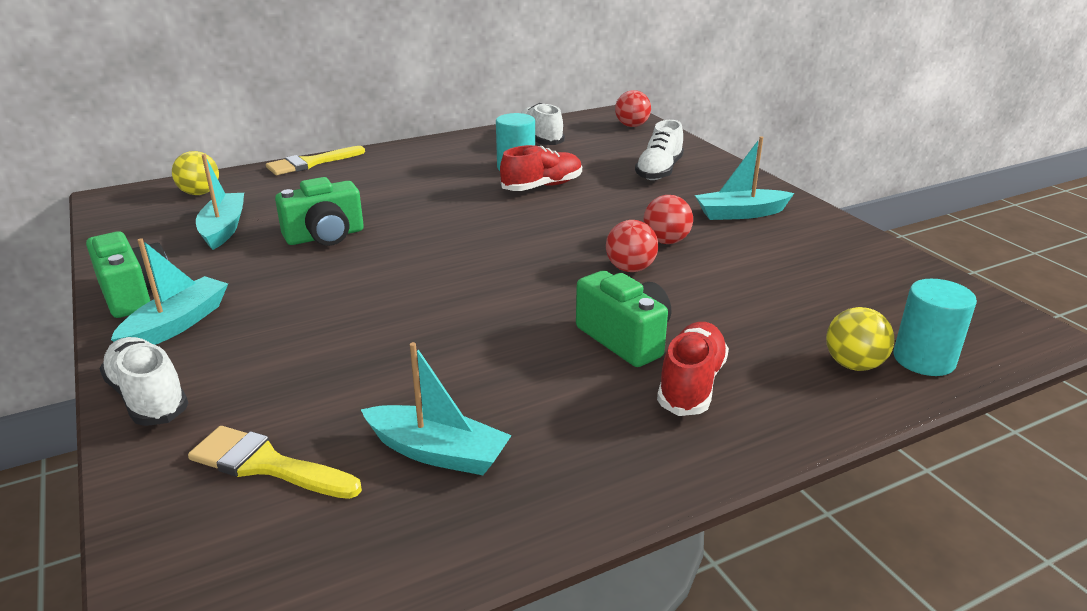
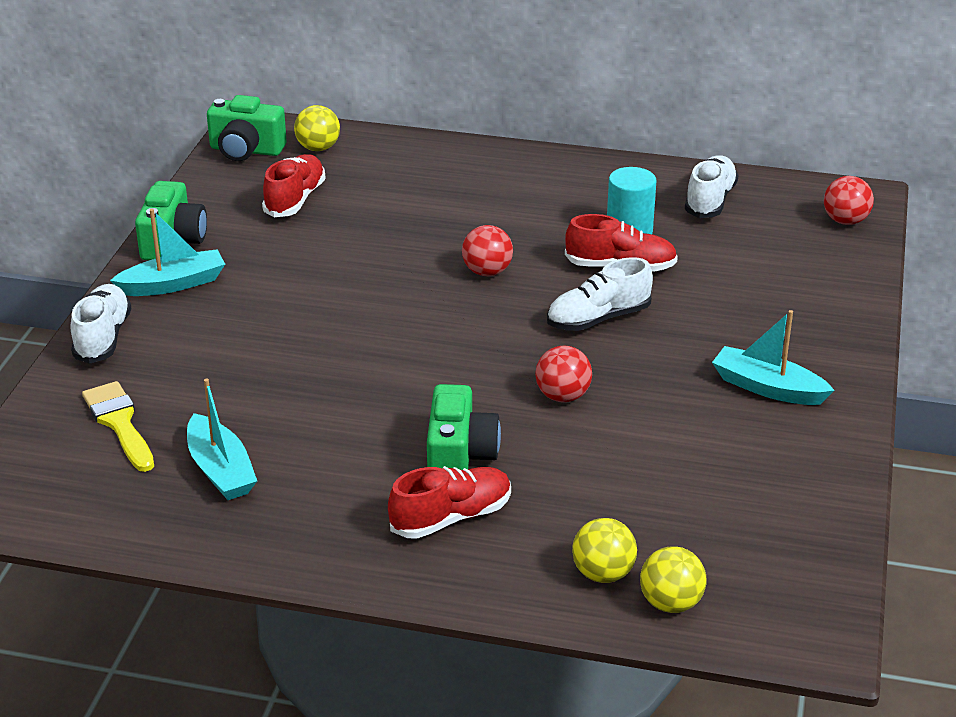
camera: 40 degrees right, 5 degrees up
turquoise boat [196,154,244,250] -> red shoe [262,154,326,217]
yellow brush [266,146,365,175] -> none
green camera [275,177,364,246] -> green camera moved to [207,95,287,161]
white shoe [635,120,684,180] -> white shoe moved to [547,257,653,331]
red ball [644,195,693,244] -> red ball moved to [462,225,513,276]
turquoise cylinder [893,279,977,376] -> yellow ball [640,546,706,613]

